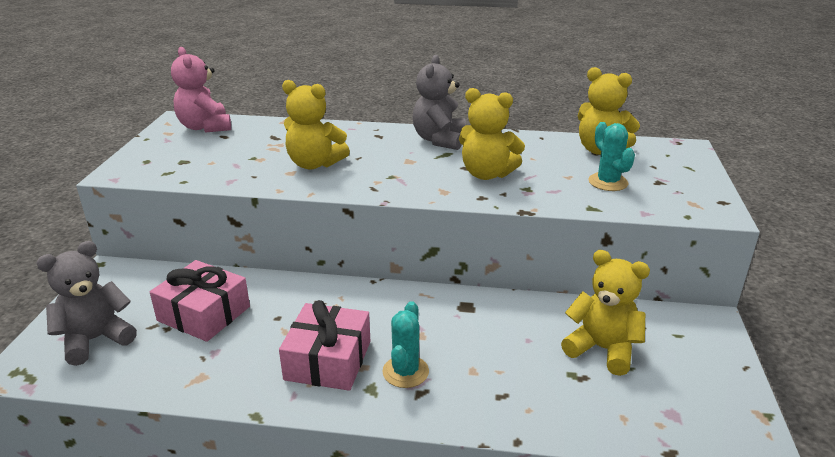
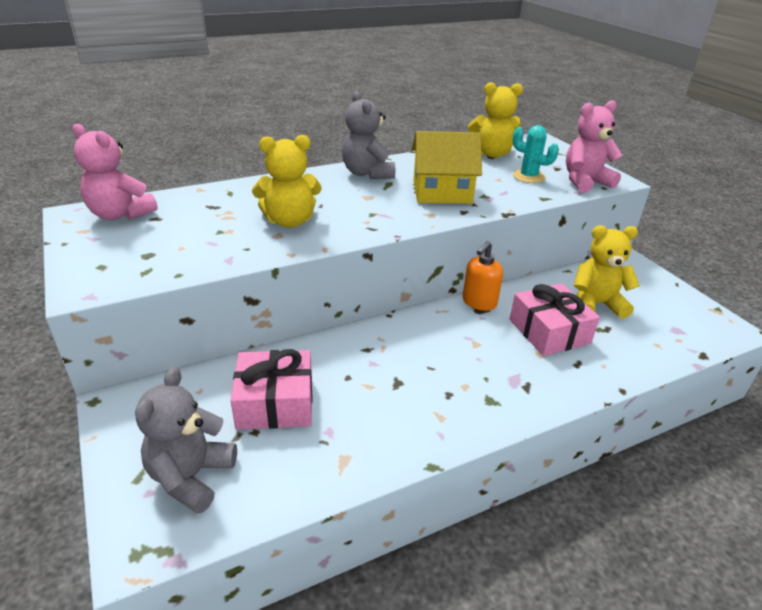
camera: 35 degrees left, 5 degrees up
pink gift [279,300,371,391] -> pink gift moved to [510,283,600,356]
turquoise cactus [382,301,429,388] -> none
yellow teddy bear [459,88,525,180] -> yellow house [412,131,482,204]
none -> orange soap dispenser [462,241,503,311]
none -> pink teddy bear [566,100,623,192]

